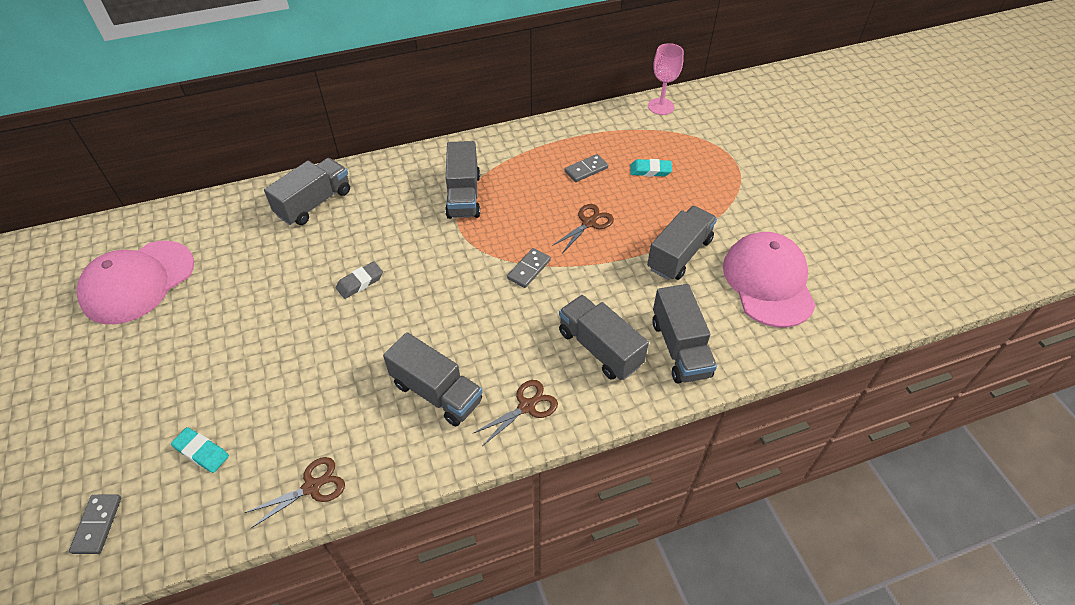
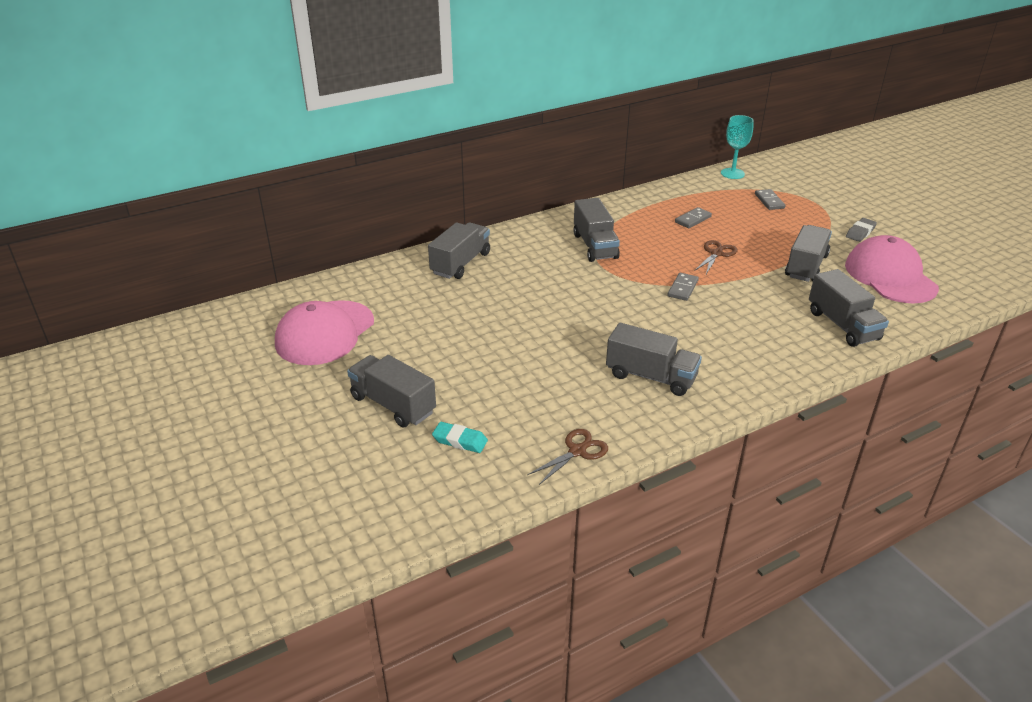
camera: 10 degrees left, 15 degrees down
grey domino [69,495,121,554] -> grey domino moved to [755,189,785,210]
grey eraser [336,261,383,299] -> grey eraser moved to [846,218,877,242]
brown scissors [474,380,558,446] -> none
grey truck [559,295,649,380] -> grey truck moved to [347,355,436,428]
turquoise eraser [630,159,672,177] -> none
pink goblet [648,43,684,115] -> turquoise goblet [721,115,754,179]

